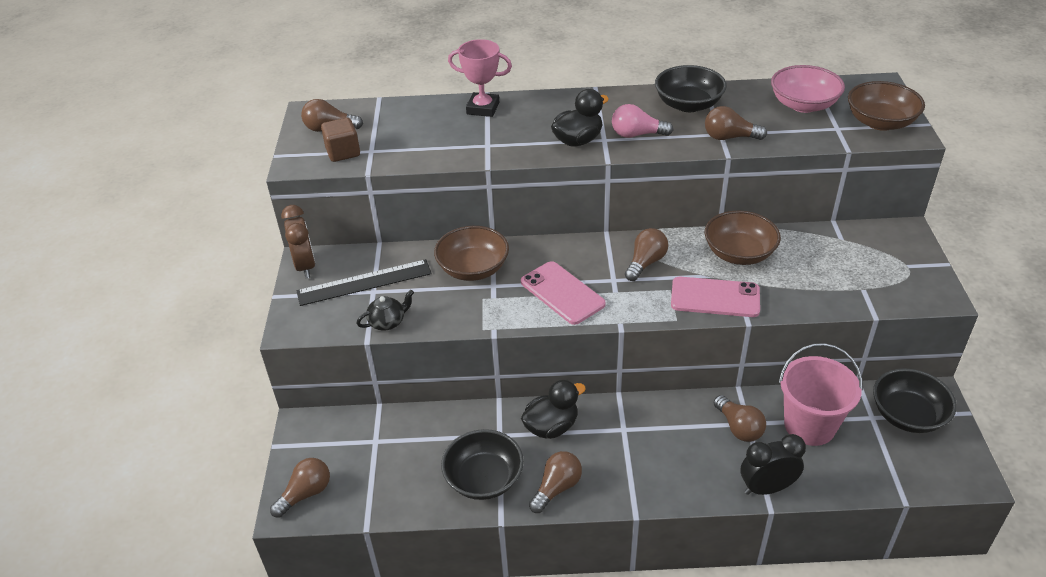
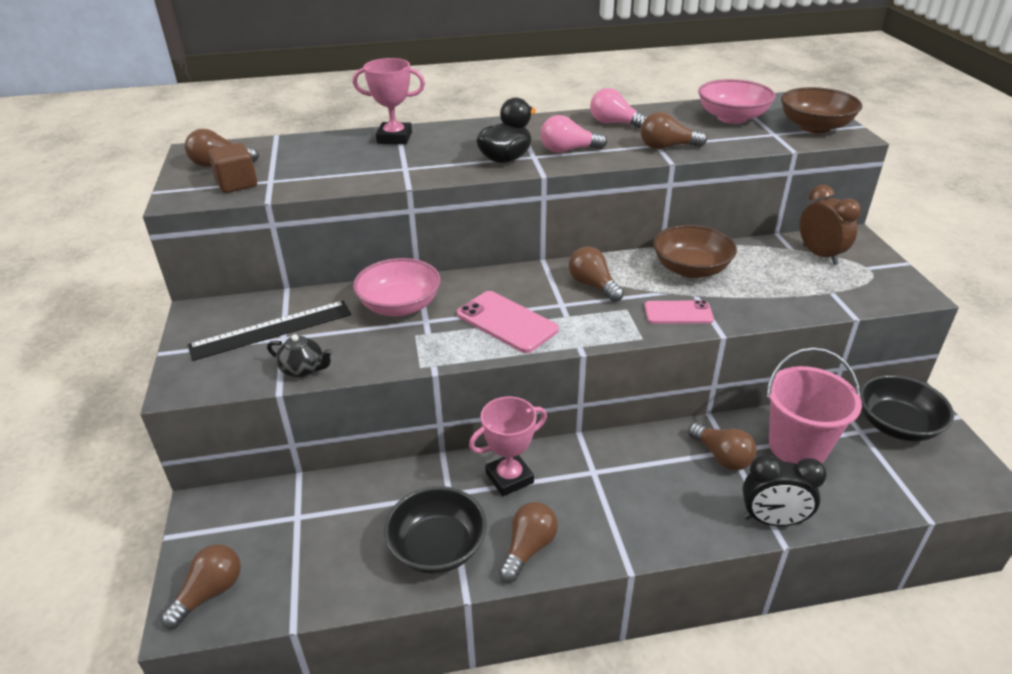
camera: 10 degrees left, 5 degrees down
brown clock [281,205,316,279] -> brown clock moved to [800,185,861,265]
black teapot [357,290,414,331] -> black teapot turned 60 degrees clockwise [267,334,333,377]
brown bowl [434,226,509,281] -> pink bowl [353,258,441,316]
black duck [521,380,586,439] -> pink trophy [469,397,547,496]
brown light bulb [625,228,668,281] -> brown light bulb turned 60 degrees counterclockwise [569,247,624,302]
black bowl [655,65,727,112] -> pink light bulb [590,88,648,129]
pink phone [671,277,760,317] -> pink phone [644,300,714,324], size x0.67
black clock [741,434,806,495] -> black clock turned 150 degrees counterclockwise [743,455,827,526]

